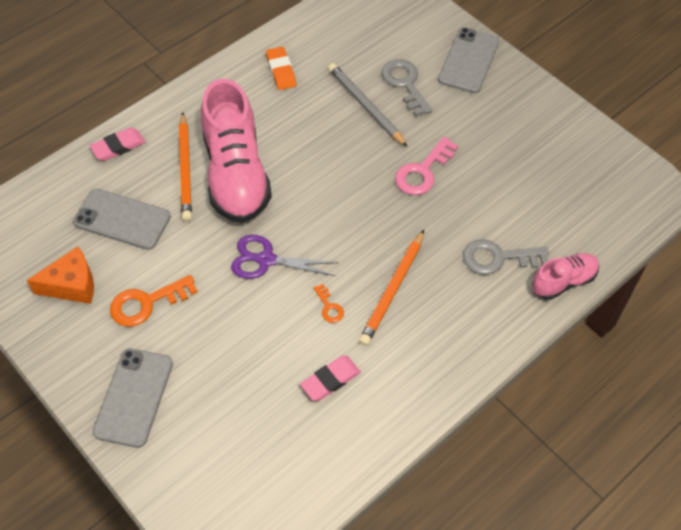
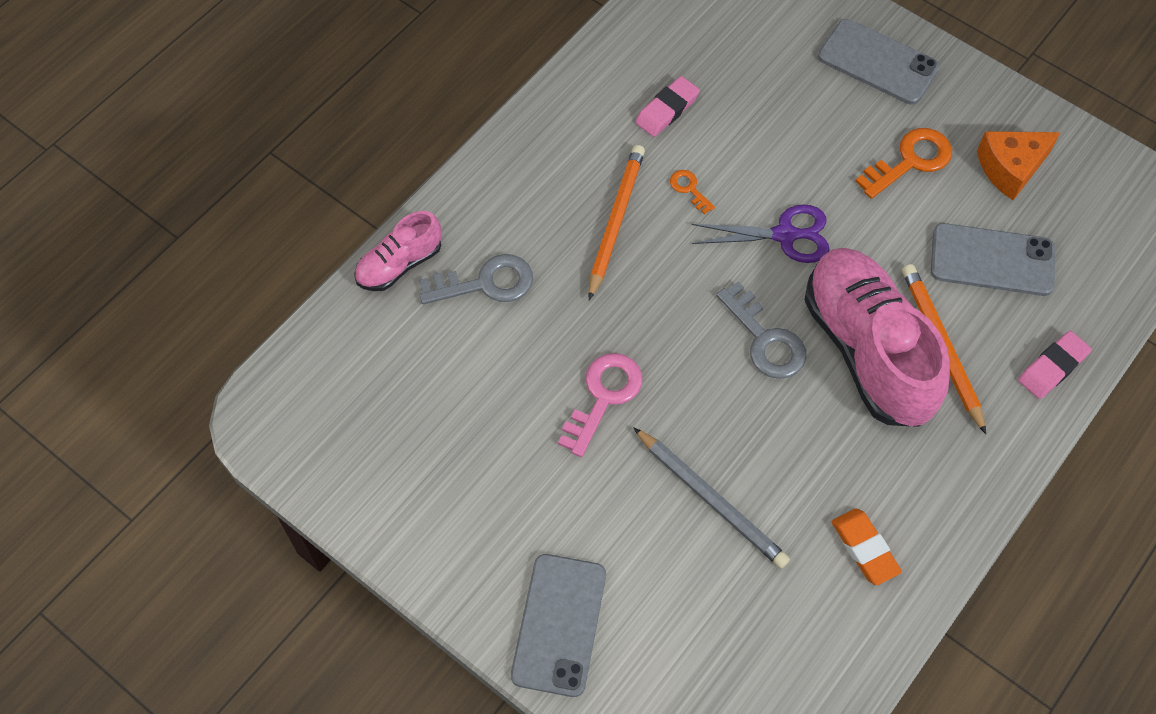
camera: 170 degrees right, 5 degrees up
grey phone [93,348,173,448] -> grey phone turned 60 degrees counterclockwise [818,19,940,105]
grey key [382,59,432,117] -> grey key moved to [716,282,806,379]

